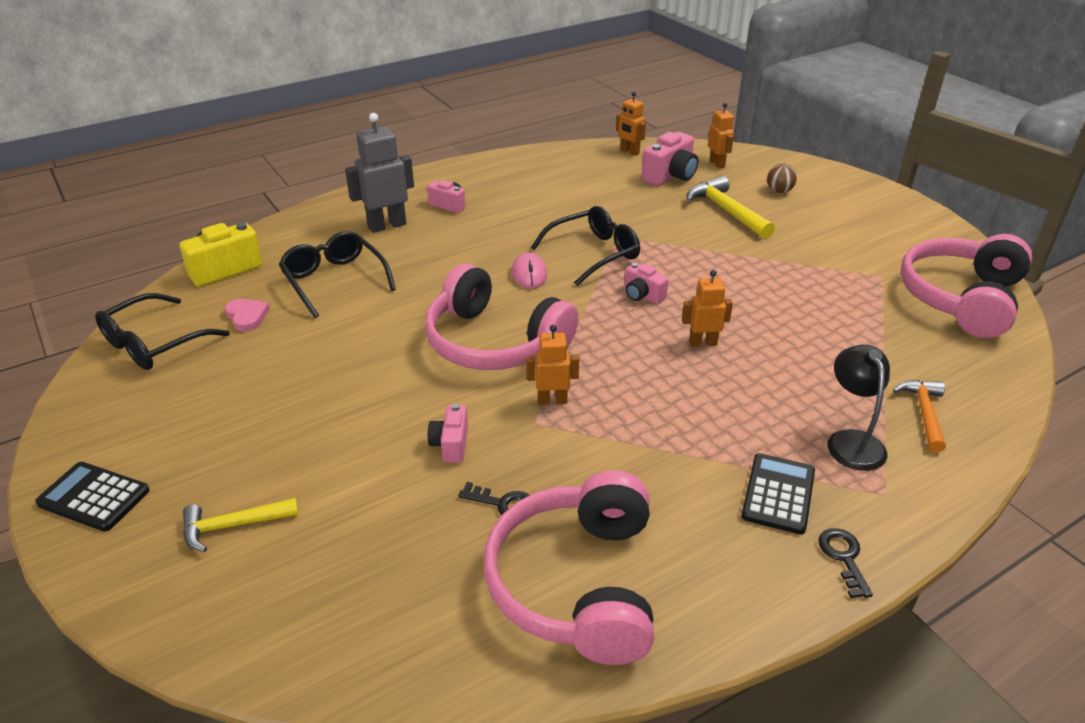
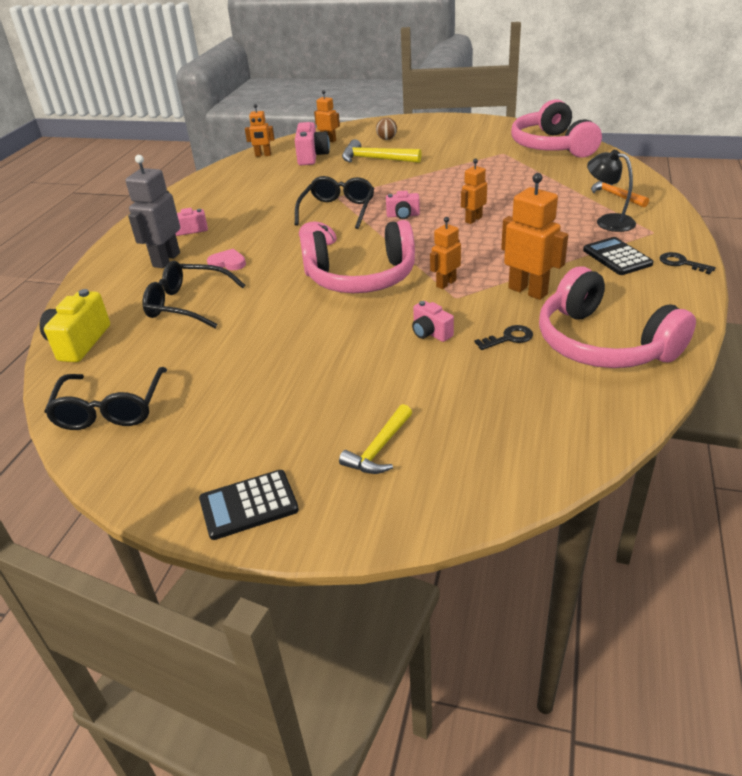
camera: 40 degrees left, 0 degrees up
pink heart [225,299,270,332] -> pink heart moved to [207,249,246,270]
none -> orange robot [501,173,568,300]

